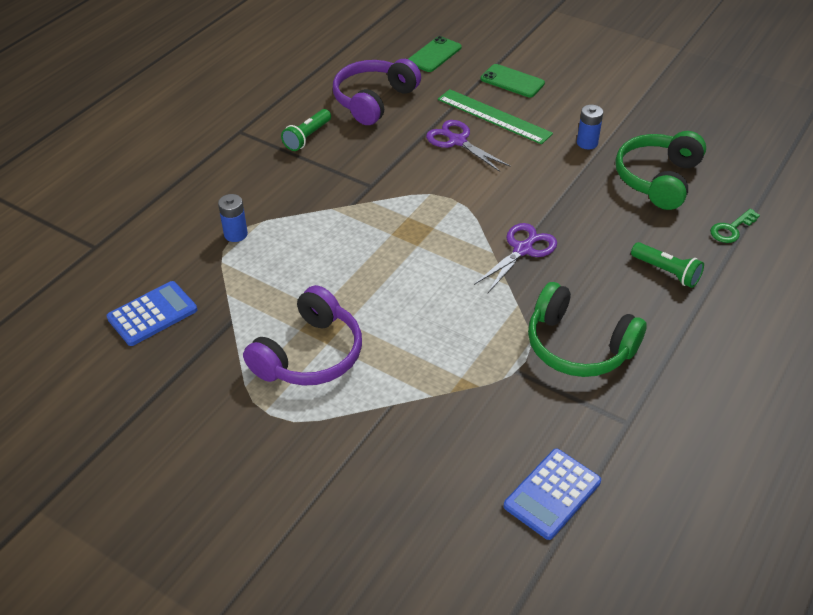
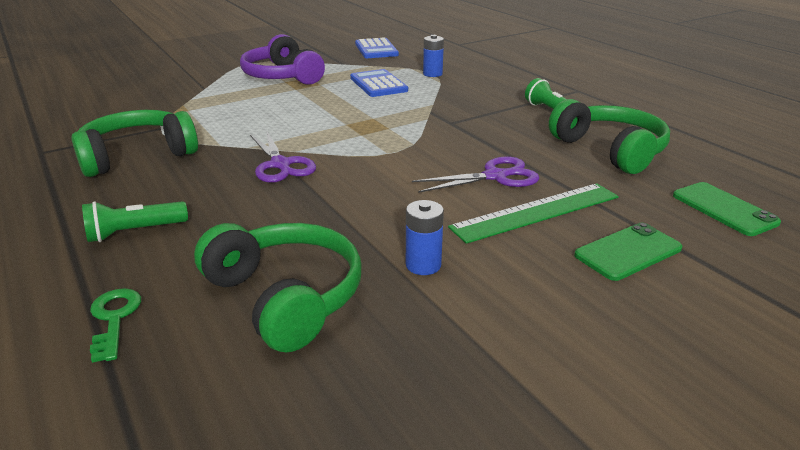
camera: 115 degrees right, 15 degrees down
purple headphones [333,59,421,125] -> green headphones [549,99,670,174]
blue calculator [504,449,601,540] -> blue calculator moved to [350,69,408,97]

